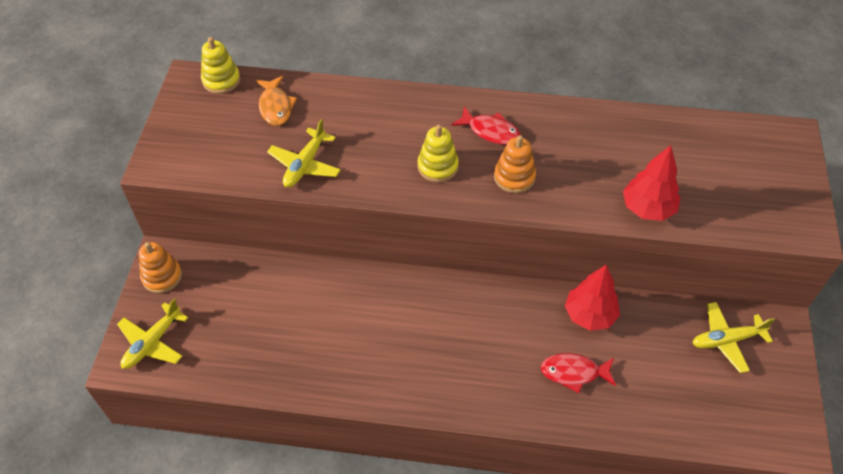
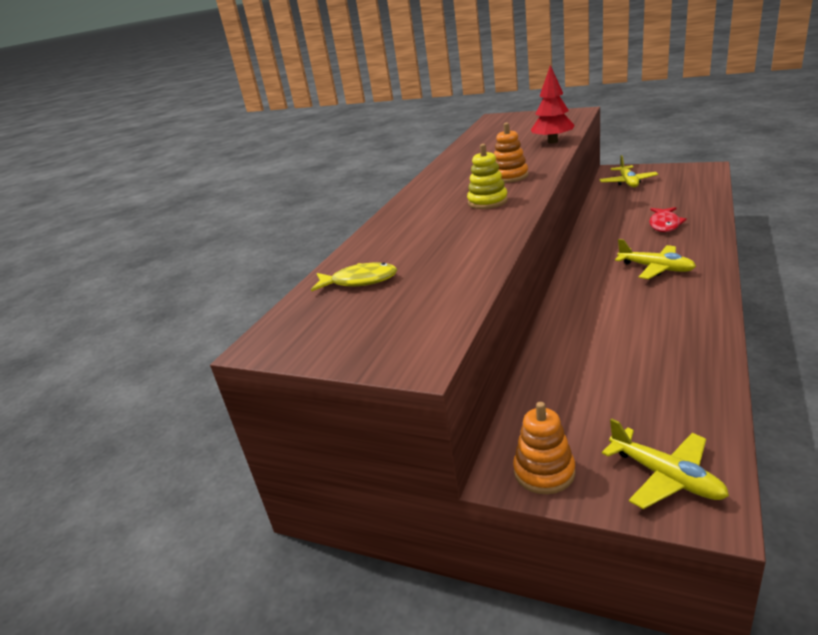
camera: 70 degrees left, 25 degrees down
yellow stacking toy [201,37,240,94] -> none
orange fish [256,76,297,126] -> yellow fish [311,263,397,291]
yellow plane [267,119,341,188] -> yellow plane moved to [615,239,696,279]
red fish [451,106,521,145] -> none
red tree [565,265,620,331] -> none

